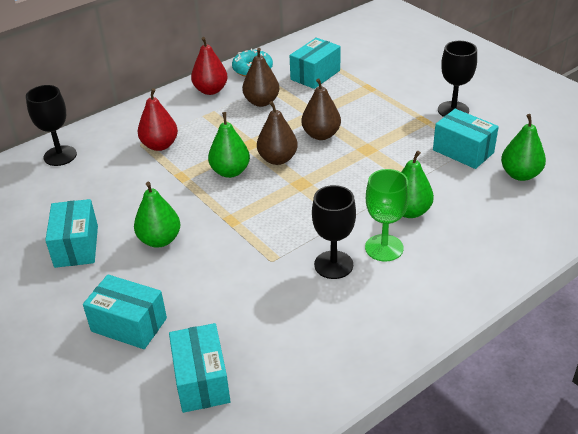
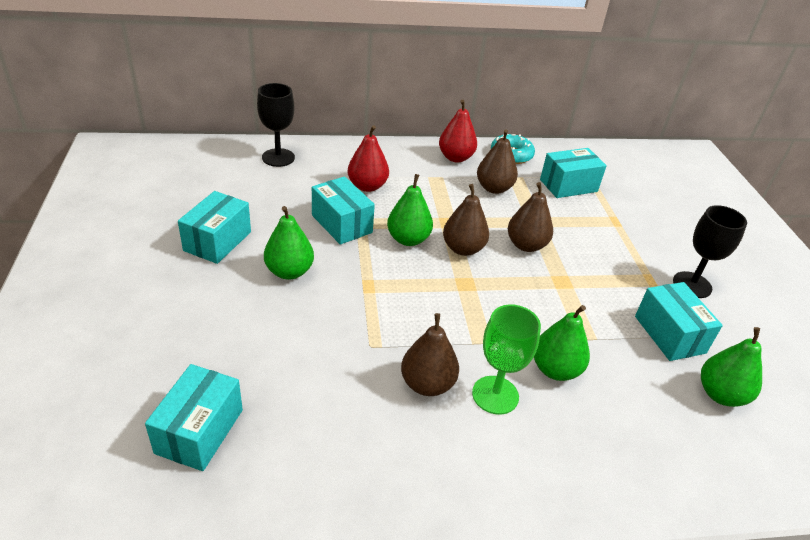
camera: 25 degrees right, 0 degrees up
turquoise box [83,274,167,349] -> turquoise box moved to [312,176,375,245]
black goblet [312,185,356,279] -> brown pear [401,313,459,396]

